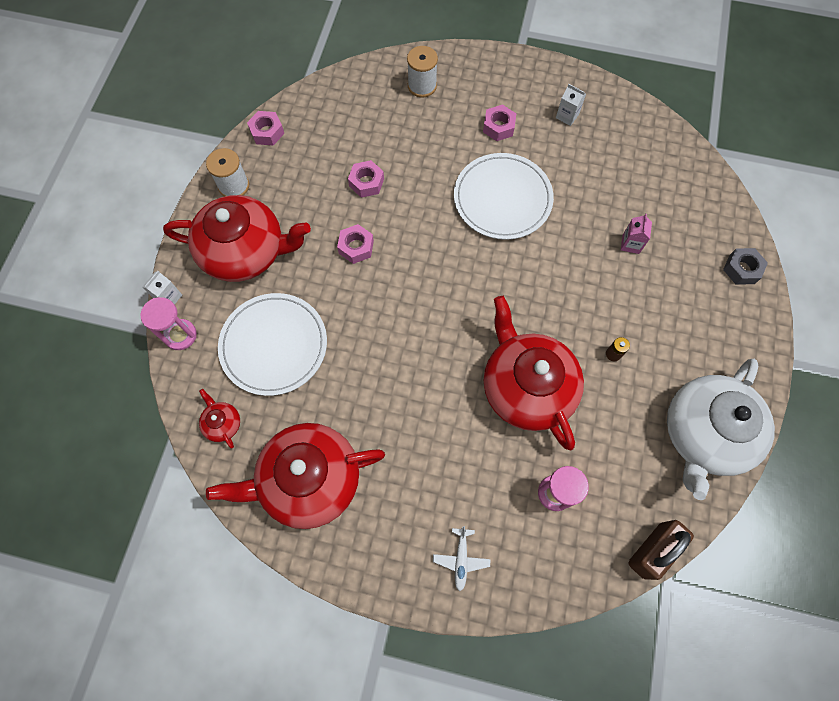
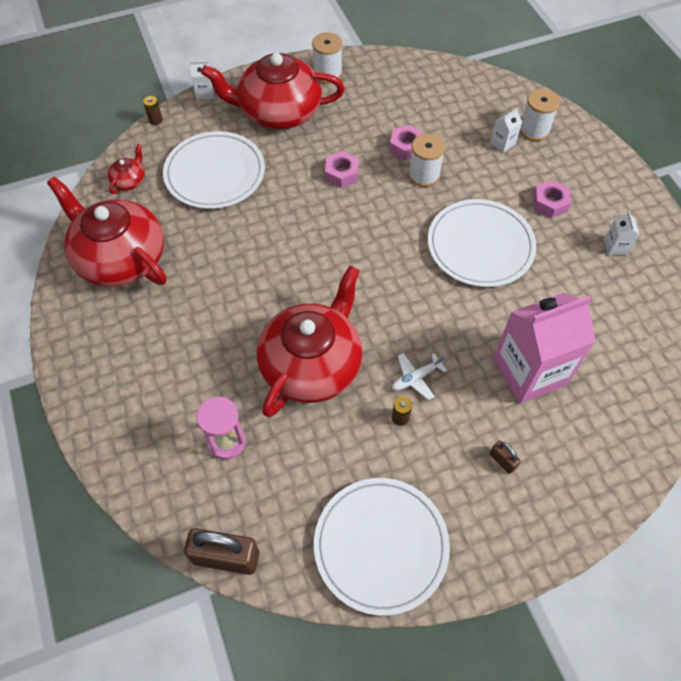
camera: 55 degrees right, 10 degrees down
pink hourglass [140,297,197,350] -> none
red teapot [163,195,311,282] -> red teapot turned 120 degrees clockwise [201,53,345,129]
pink nut [247,111,284,146] -> none
white plane [433,526,490,591] -> white plane moved to [392,353,447,400]
pink carton [621,214,652,254] -> pink carton [493,293,596,404], size x2.49
white teapot [667,359,775,500] -> white plate [314,478,450,616]
grey nut [723,248,768,285] -> none
none -> brown battery [143,96,163,125]
none -> white spool [408,134,445,187]
none -> brown padlock [489,441,521,474]
none -> white carton [490,108,522,153]

